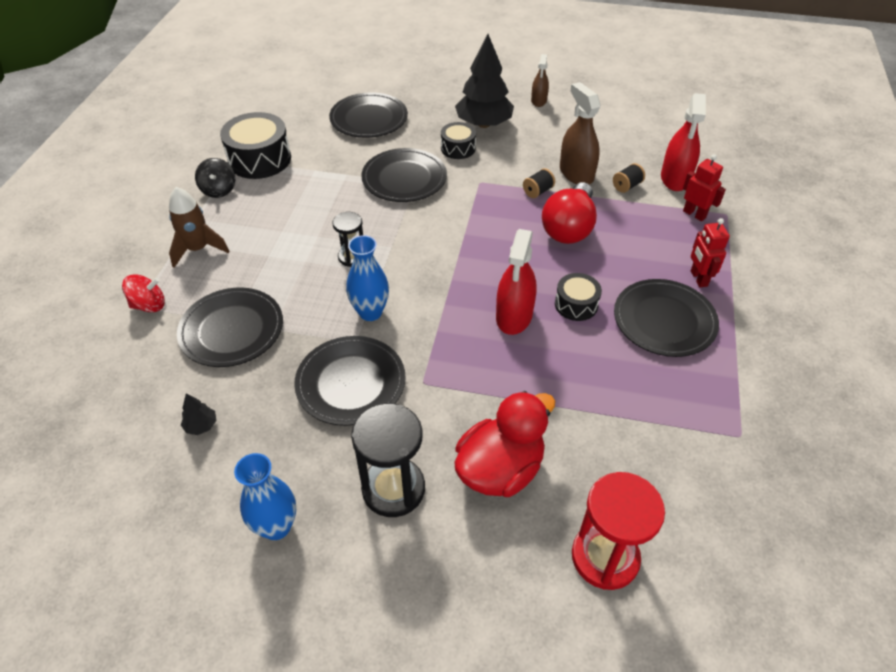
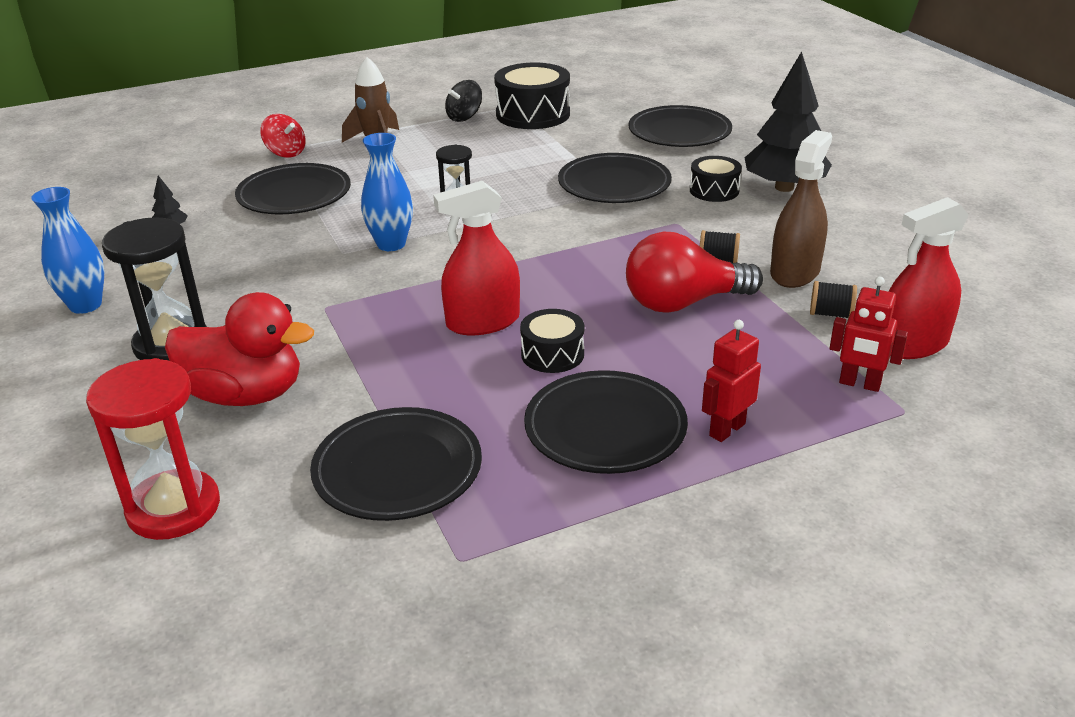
camera: 55 degrees right, 15 degrees down
black plate [294,336,406,426] -> black plate moved to [310,407,482,521]
brown spray bottle [531,54,549,107] -> none
red robot [683,154,726,221] -> red robot turned 105 degrees clockwise [830,277,908,392]

